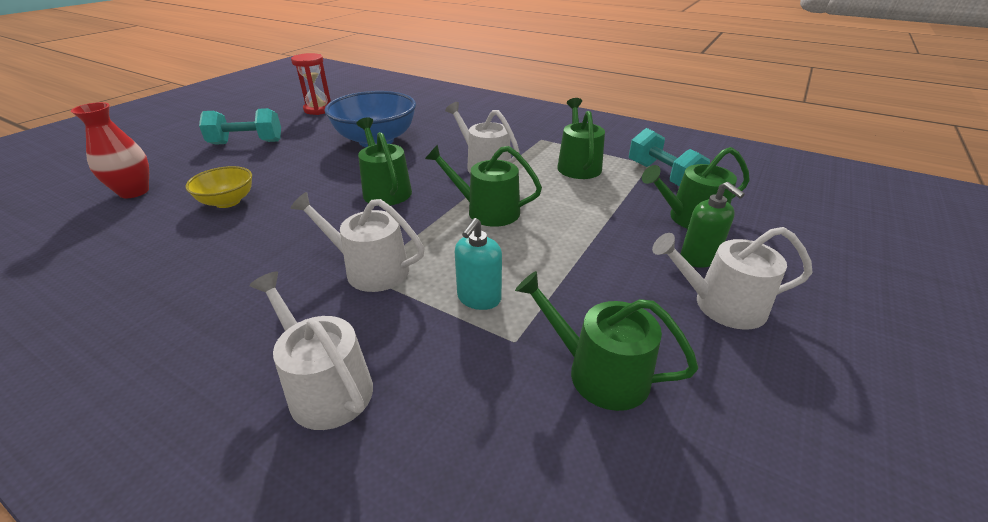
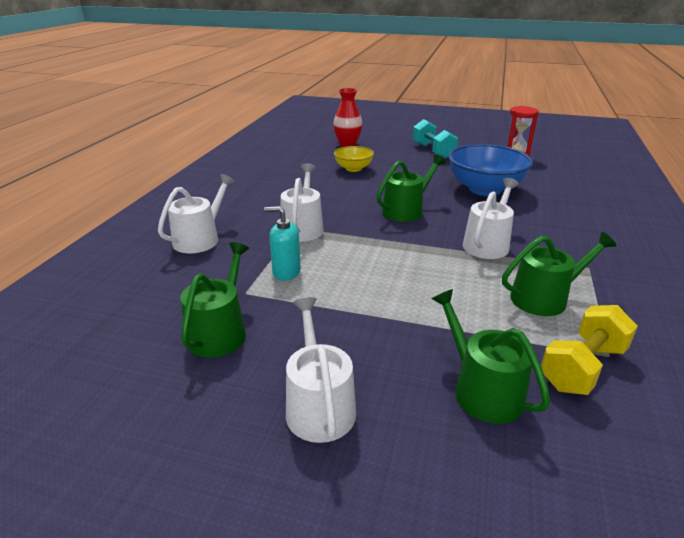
camera: 75 degrees right, 5 degrees down
green watering can [425,145,542,227] -> none
turquoise dumbbell [629,128,710,186] -> yellow dumbbell [541,305,638,395]
green soap dispenser [681,182,745,268] -> none

